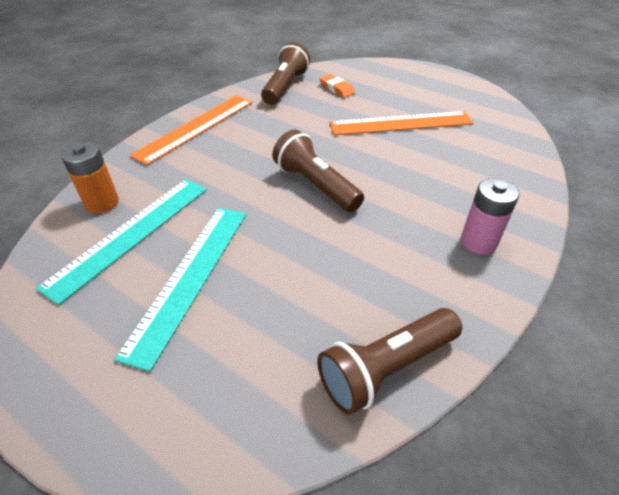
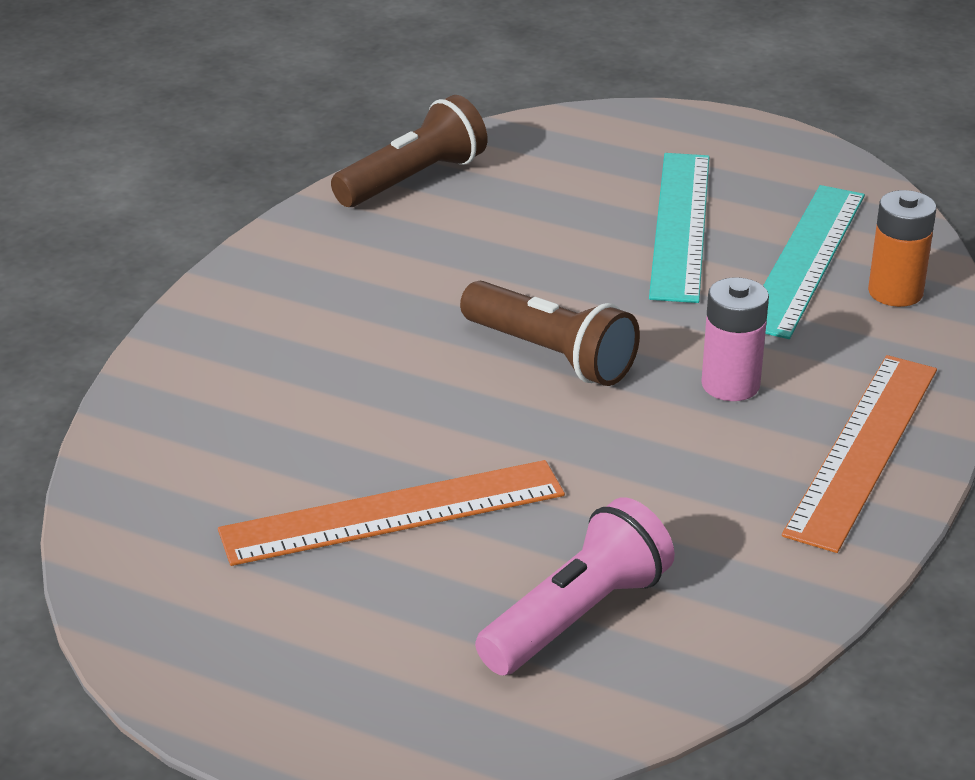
camera: 170 degrees right, 10 degrees down
brown flashlight [261,43,310,105] -> none
orange eraser [319,74,355,98] -> pink flashlight [475,497,675,675]
pink battery [461,178,519,255] -> pink battery moved to [701,277,769,401]

